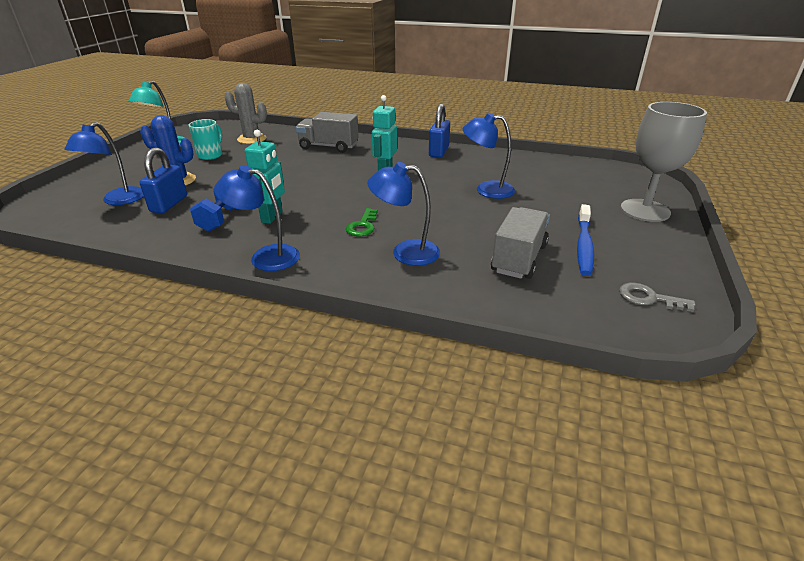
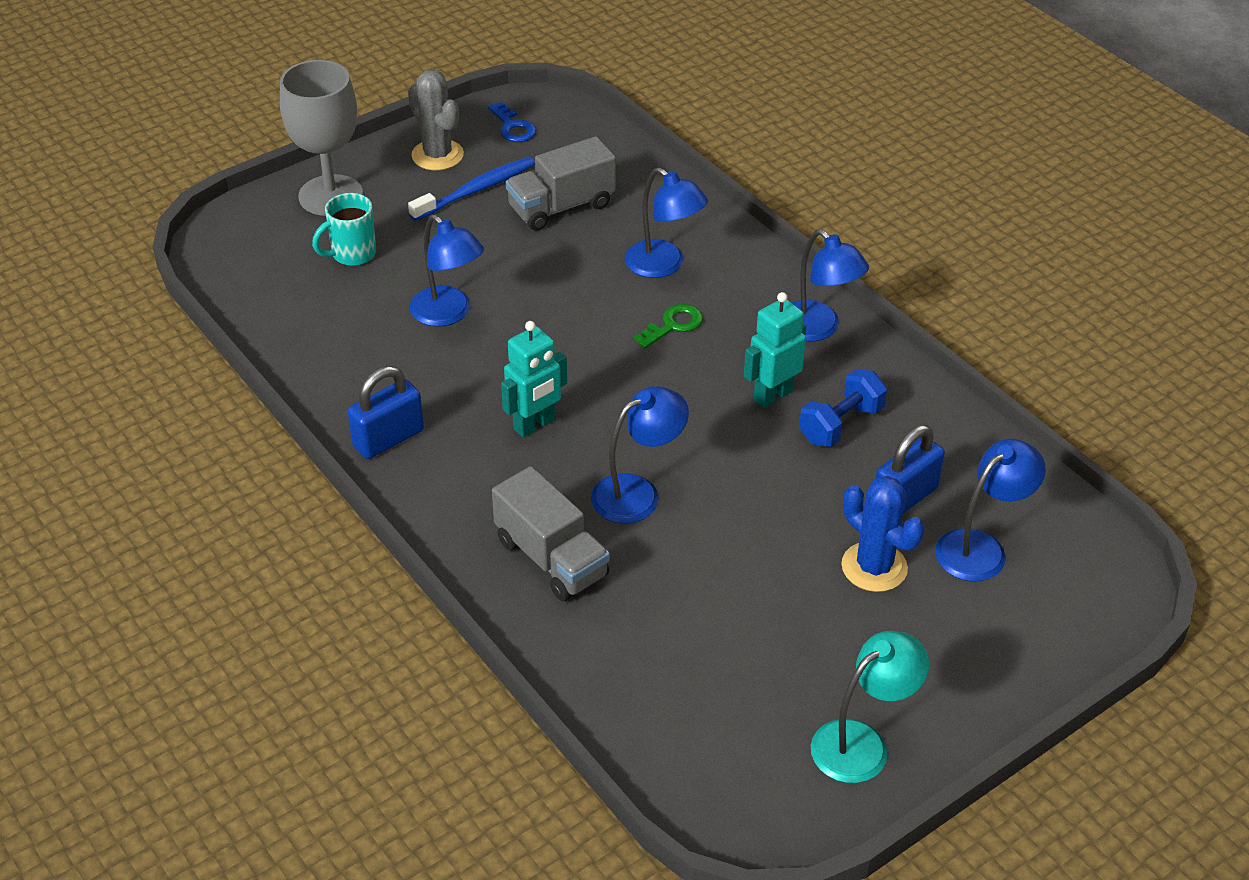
camera: 145 degrees left, 10 degrees up
turquoise mug [188,119,222,160] -> turquoise mug moved to [312,193,376,266]
grey cactus [224,83,267,144] -> grey cactus moved to [408,70,464,170]
grey key [619,283,696,312] -> blue key [488,102,536,142]
none -> blue lamp [591,386,689,524]

